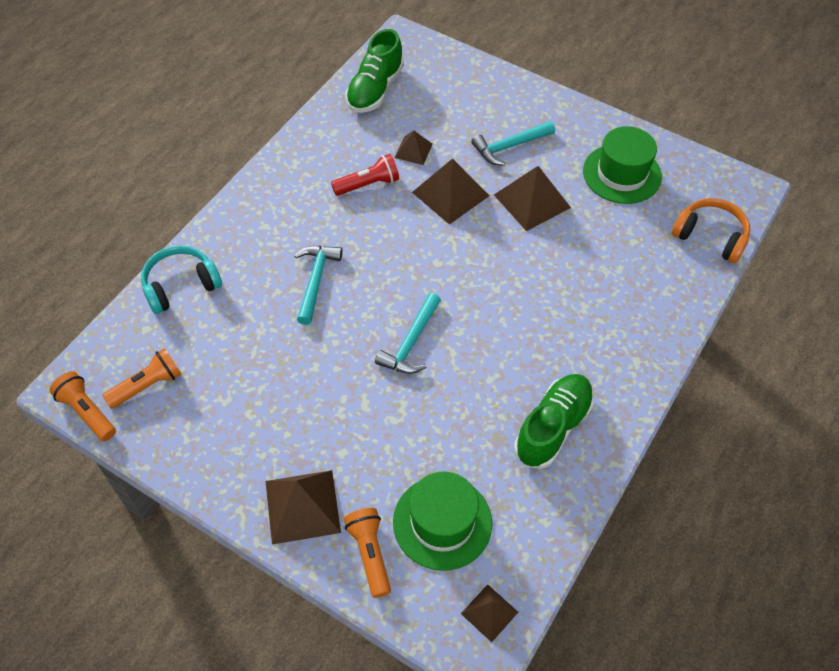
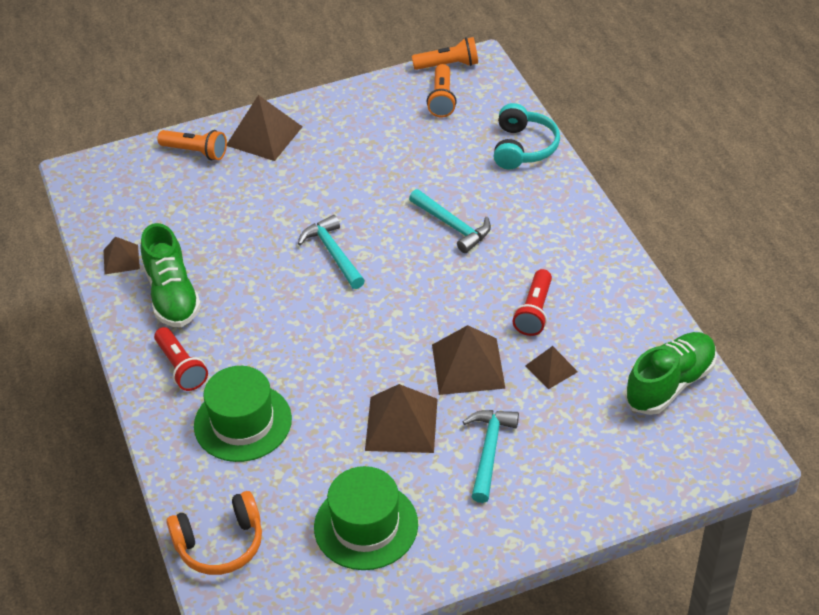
camera: 130 degrees right, 10 degrees down
green shoe [346,29,404,113] -> green shoe turned 75 degrees clockwise [625,332,717,415]
green hat [393,471,492,571] -> green hat moved to [194,366,292,462]
brown pyramid [461,584,518,642] -> brown pyramid moved to [103,237,140,274]
none -> red flashlight [154,327,208,391]

